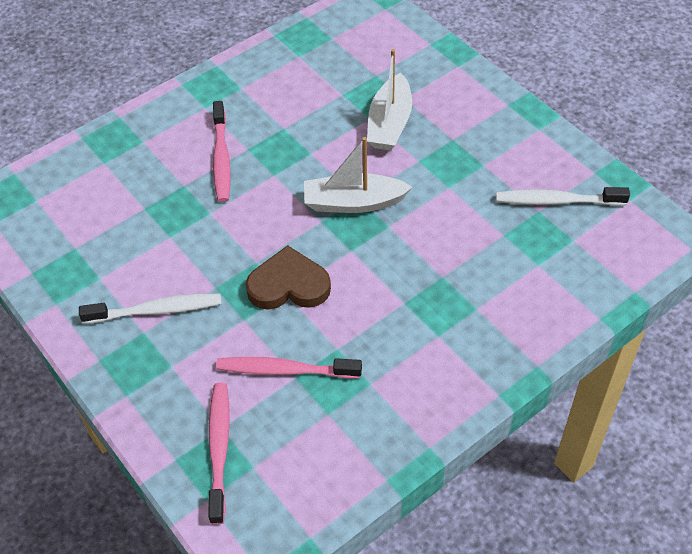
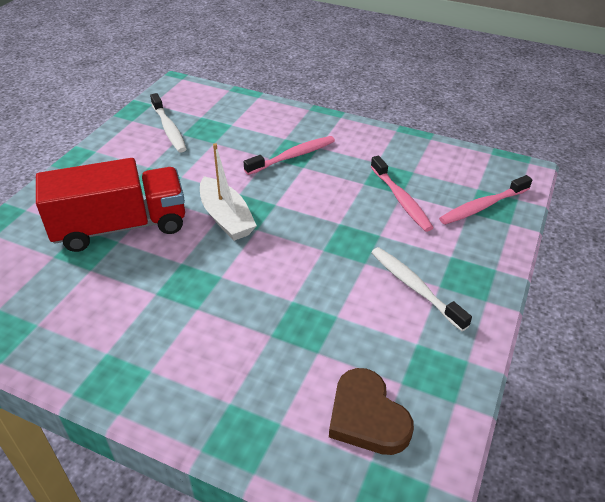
camera: 120 degrees left, 10 degrees down
pink toothbrush [213,101,231,202] -> pink toothbrush moved to [244,136,335,175]
brown heart [246,245,331,310] -> brown heart moved to [329,368,414,455]
white boat [367,49,412,151] -> red truck [36,158,185,252]

